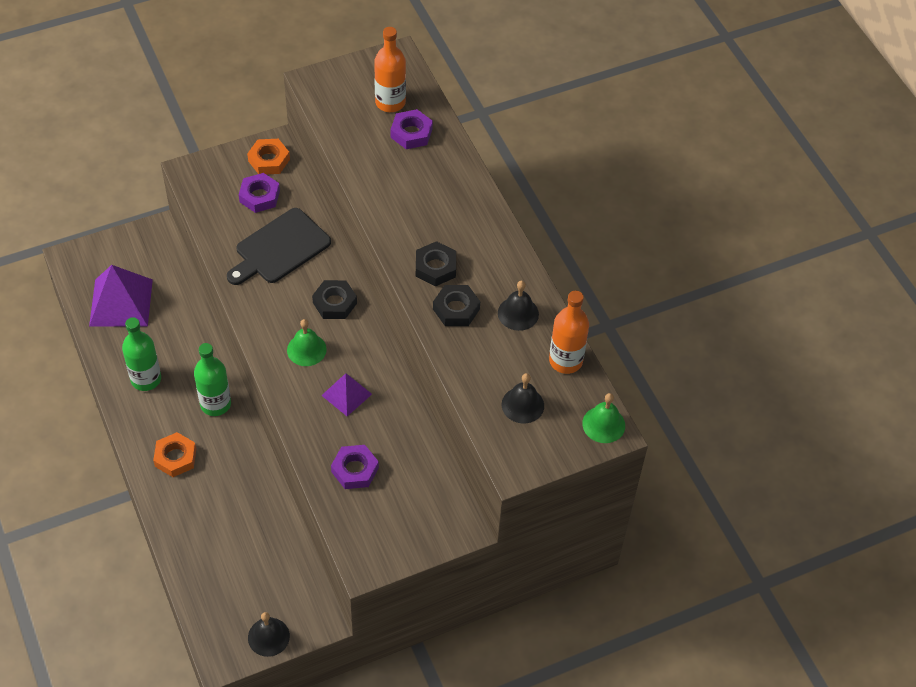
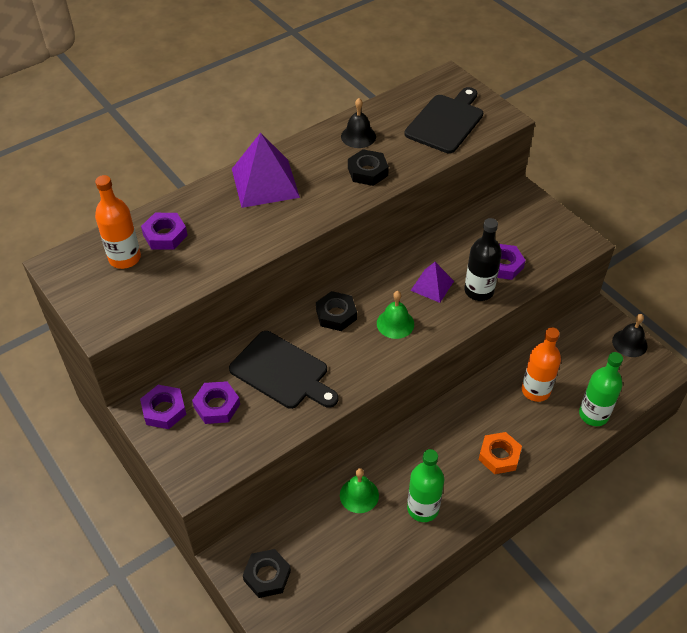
camera: 100 degrees left, 5 degrees down
purple pyramid [89,265,153,327] -> purple pyramid moved to [232,132,300,208]
green bottle [194,343,231,416] -> green bottle moved to [579,352,623,426]
orange nut [247,139,290,174] -> purple nut [140,385,187,429]
black nut [416,241,456,286] -> black nut moved to [243,549,291,598]
black bell [502,373,544,424] -> black cutting board [405,87,483,153]
orange bottle [549,291,589,374] -> orange bottle moved to [522,327,561,402]
green bell [582,393,625,443] -> green bell moved to [340,468,379,513]
none -> black bottle [464,218,502,301]

